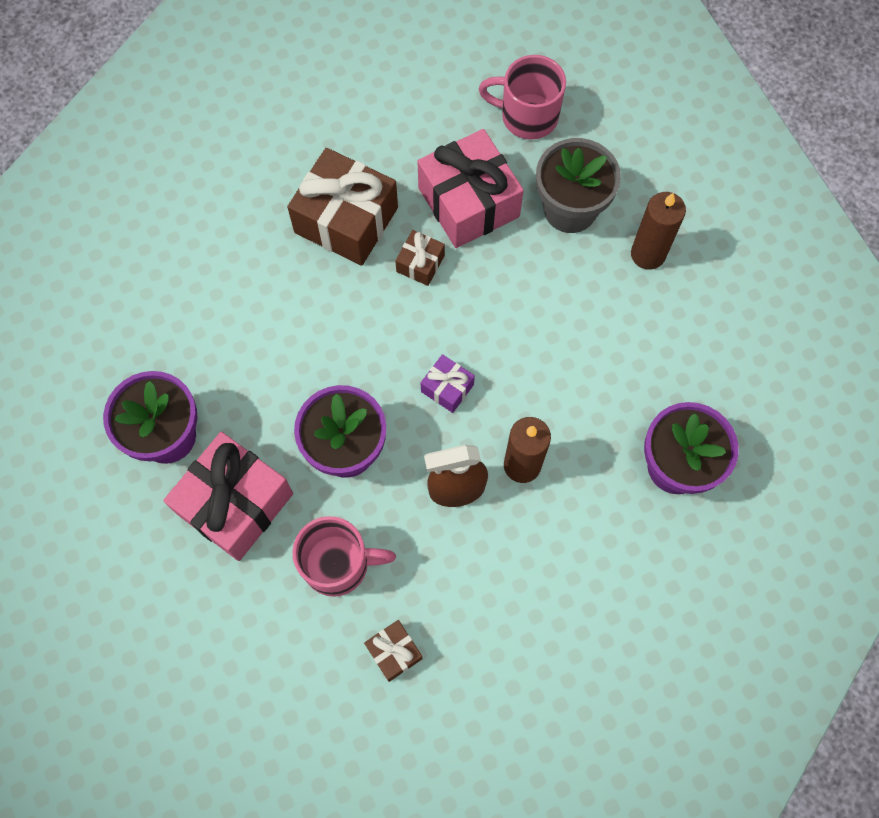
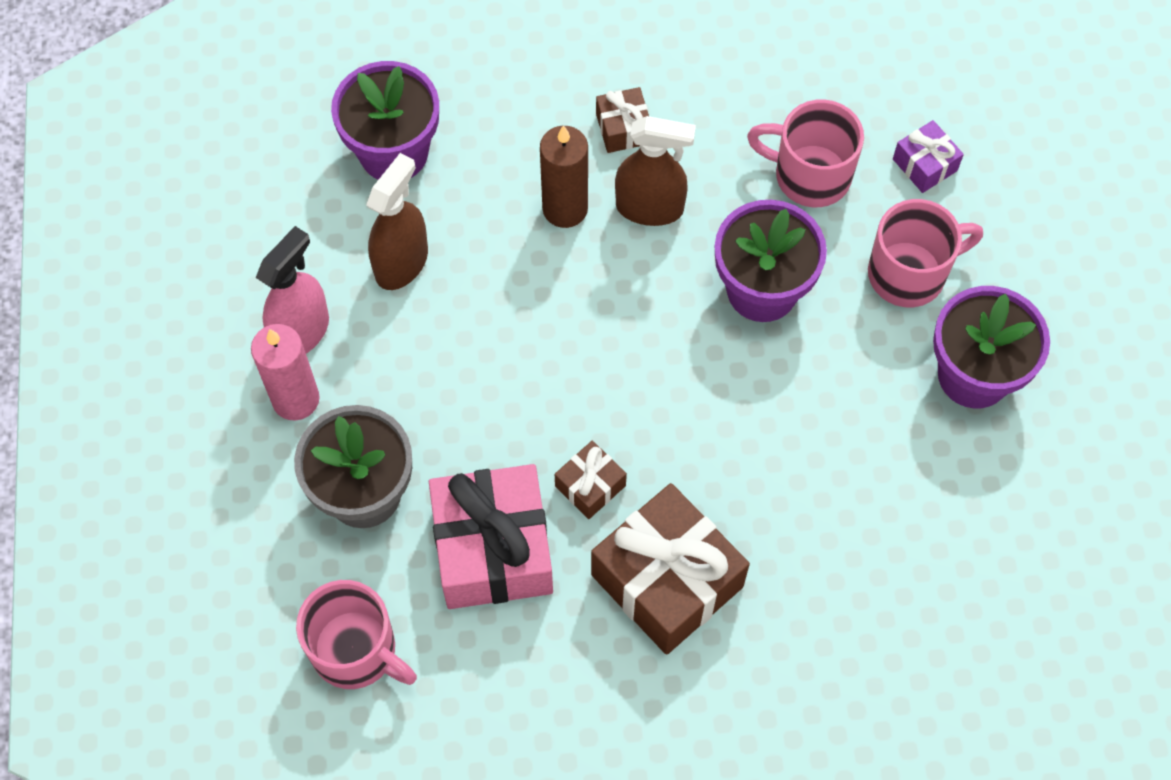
camera: 160 degrees left, 5 degrees down
pink gift [163,432,293,561] -> pink mug [868,199,983,307]
brown gift [364,620,422,682] -> brown gift moved to [596,87,649,153]
purple gift [421,354,475,413] -> purple gift moved to [893,120,964,193]
brown candle [631,192,686,270] -> pink candle [251,324,320,421]
none -> pink spray bottle [256,226,329,354]
none -> brown spray bottle [366,153,428,290]

